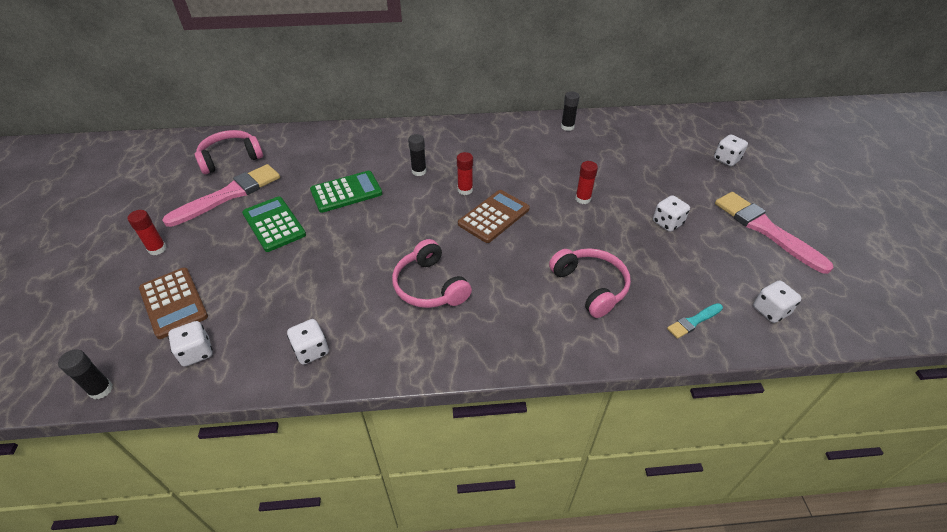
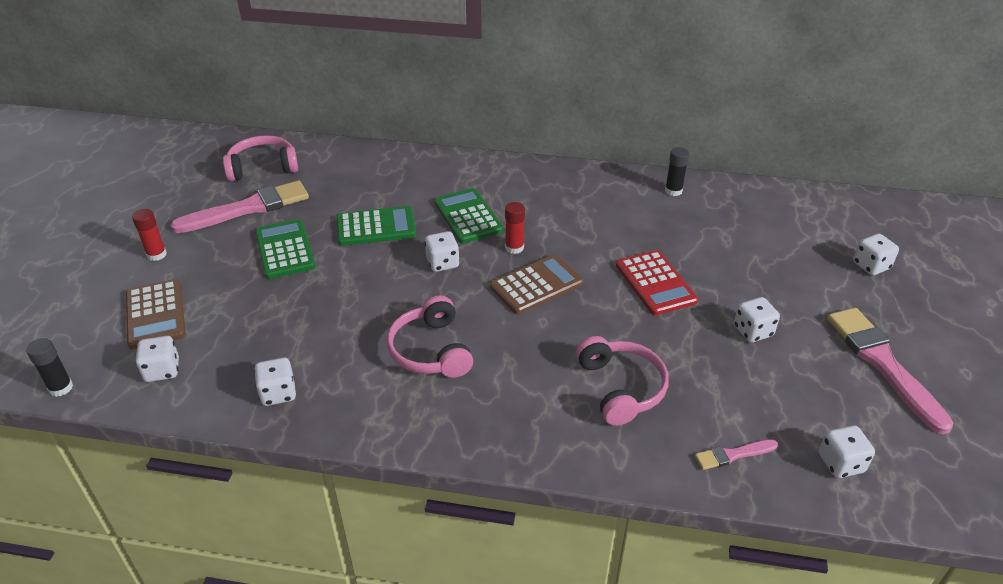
camera: 15 degrees right, 5 degrees down
black glue stick [408,134,426,176] -> green calculator [435,188,503,243]
red glue stick [575,161,598,204] -> red calculator [616,250,698,315]
turquoise brush [667,303,723,339] -> pink brush [695,439,778,470]
none -> white dice [424,231,460,272]

